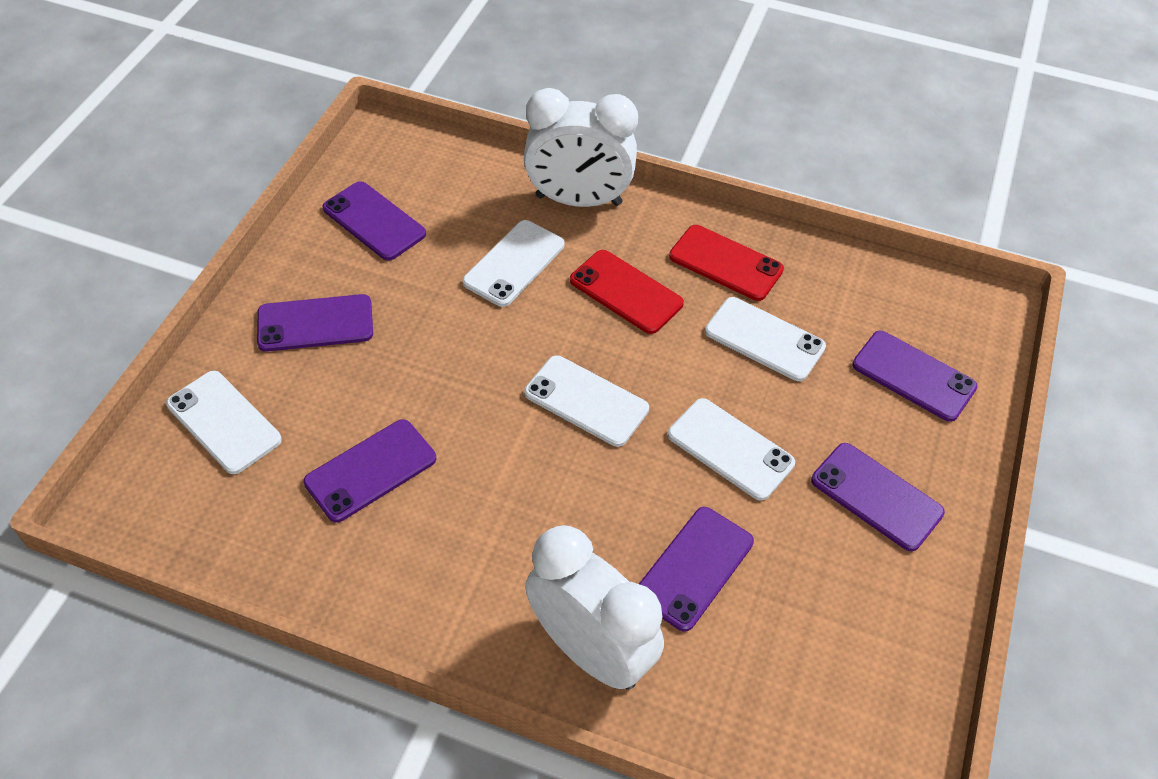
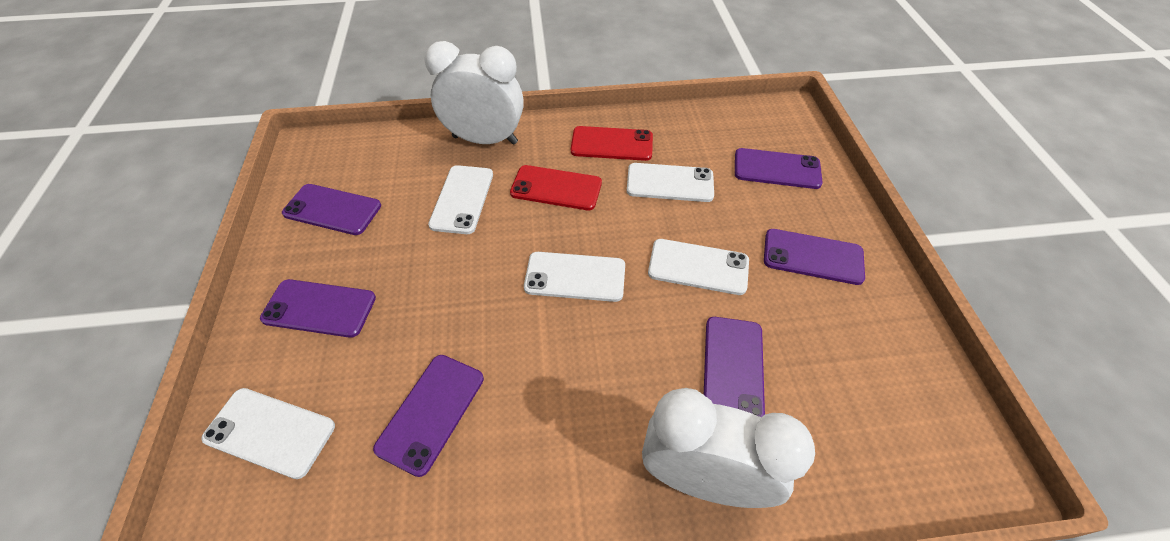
camera: 25 degrees left, 0 degrees up
purple phone [257,294,373,352] -> purple phone turned 45 degrees clockwise [260,279,376,338]
white clock [524,88,638,207] -> white clock turned 150 degrees counterclockwise [424,41,524,145]

